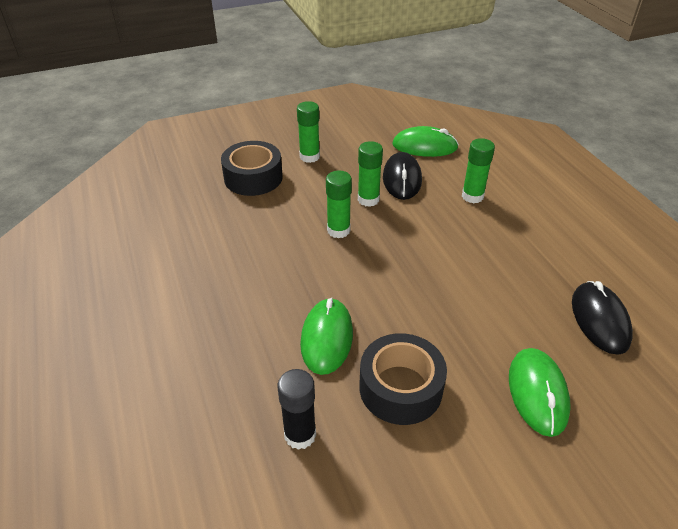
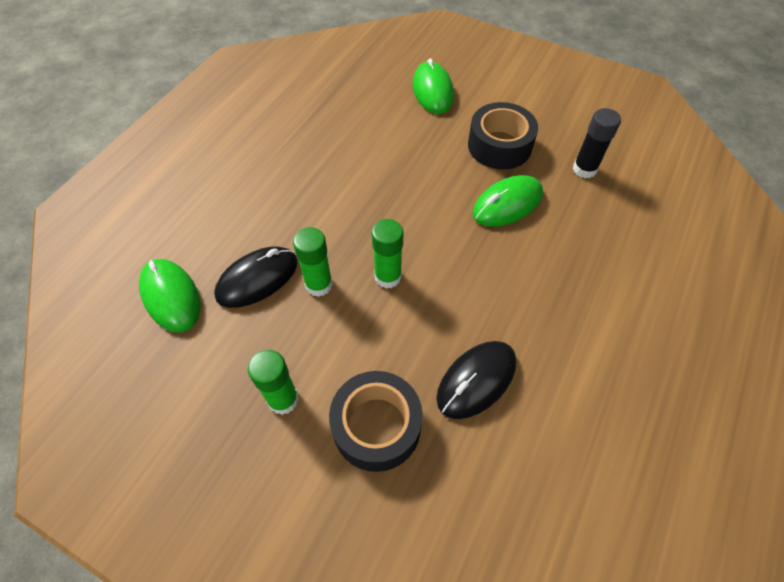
camera: 130 degrees left, 15 degrees up
green glue stick [462,138,495,203] -> none
green mouse [509,348,571,437] -> green mouse turned 60 degrees counterclockwise [413,58,454,114]
black mouse [572,281,633,355] -> black mouse moved to [436,341,516,419]

